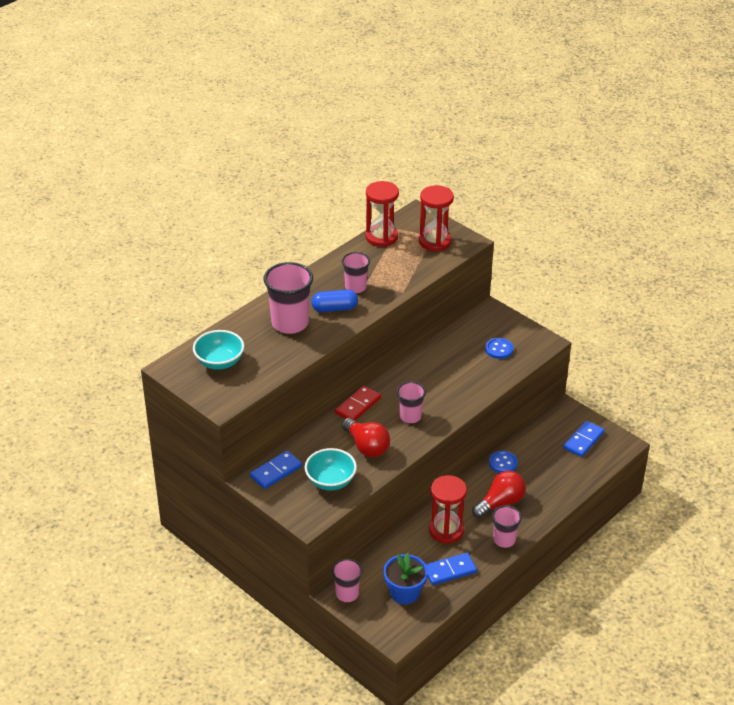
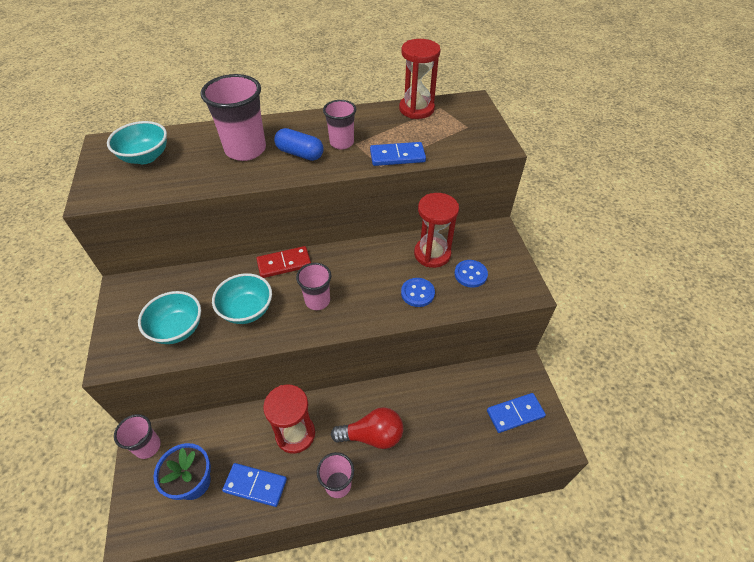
camera: 35 degrees right, 10 degrees up
blue domino [250,451,302,489] -> blue domino moved to [370,142,426,166]
red light bulb [342,418,390,457] -> turquoise bowl [212,273,272,324]
red hourglass [419,185,454,252] -> red hourglass moved to [414,193,459,268]
blue button [489,451,518,473] -> blue button moved to [401,278,435,307]

